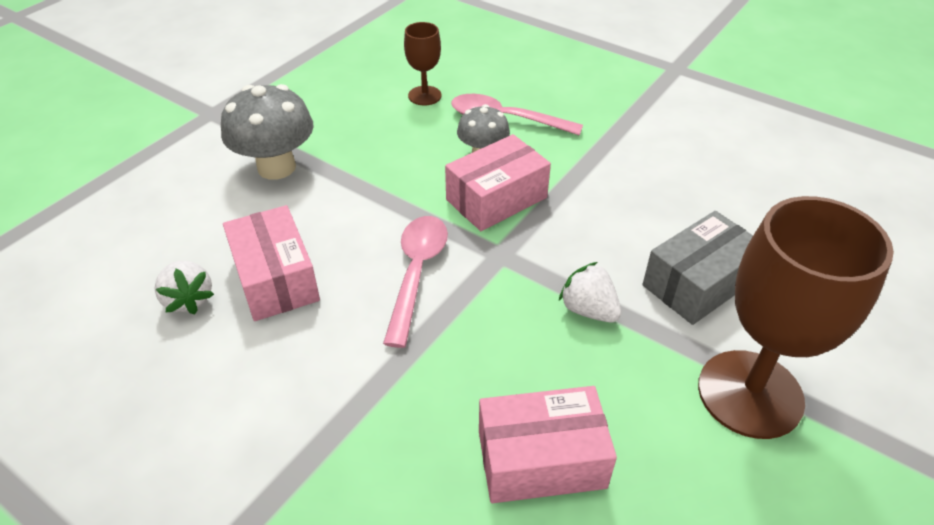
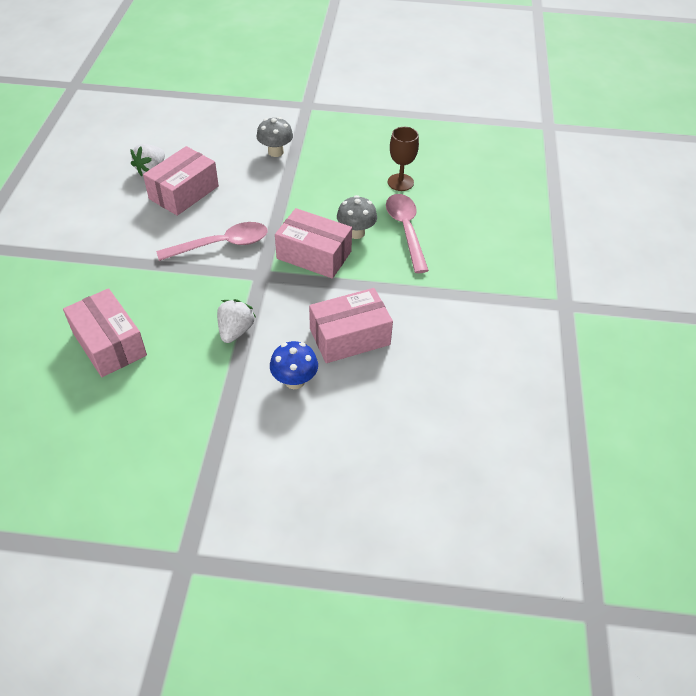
camera: 60 degrees right, 5 degrees up
grey mushroom [221,84,313,180] -> grey mushroom [256,117,293,157], size x0.61
grey box [643,211,753,325] -> blue mushroom [270,341,318,389]
brown goblet [698,196,894,439] -> none
none -> pink box [309,288,393,363]

